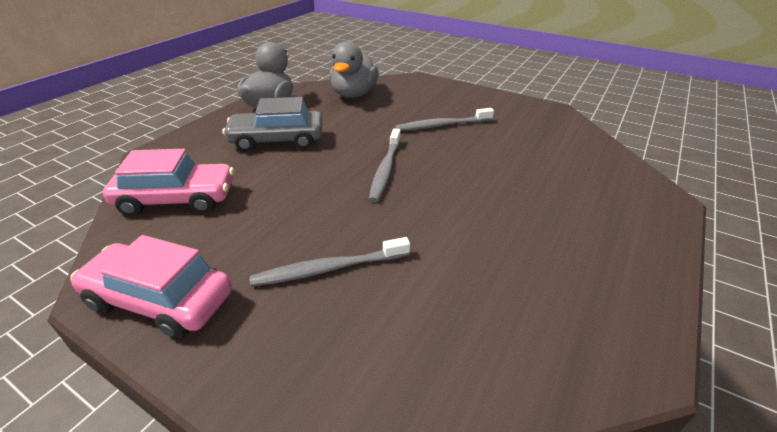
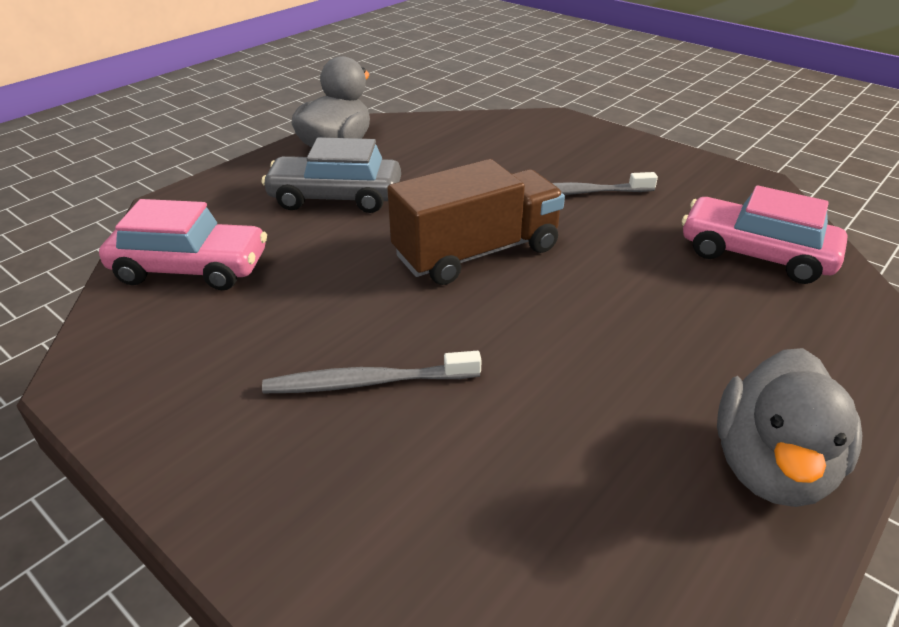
camera: 10 degrees right, 0 degrees up
pink car [70,235,232,339] -> pink car moved to [682,185,847,284]
grey duck [330,41,378,98] -> grey duck moved to [717,348,862,507]
grey toothbrush [369,128,401,202] -> brown truck [387,159,565,285]

